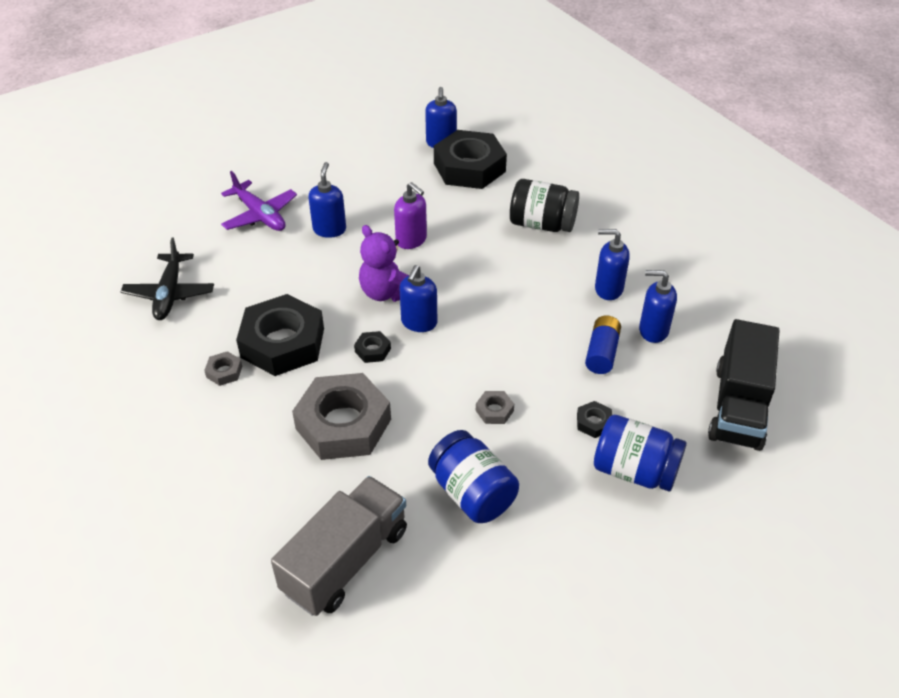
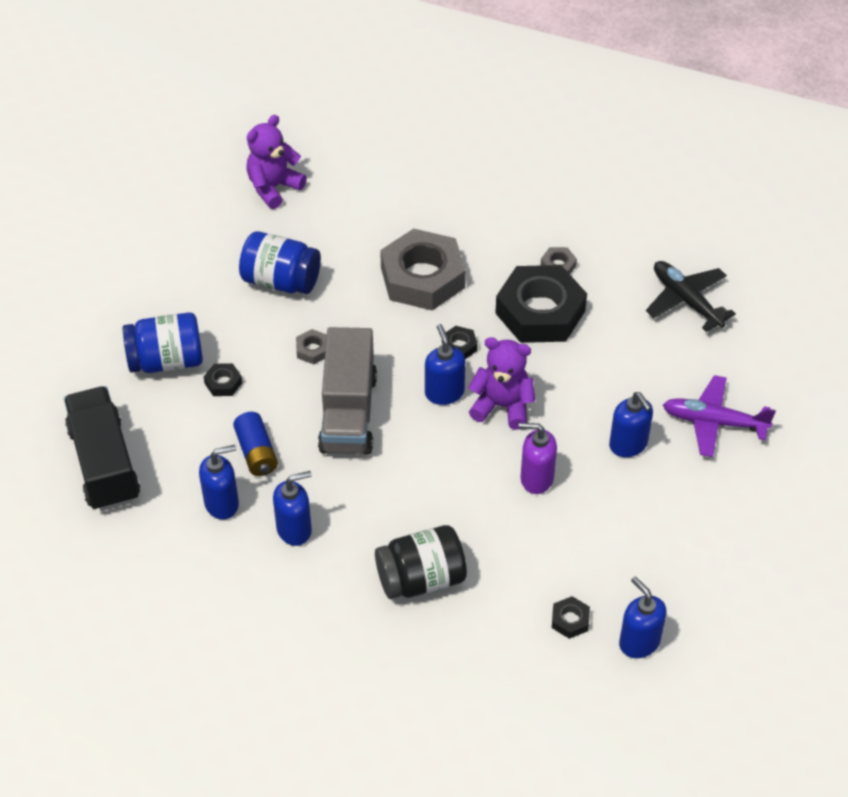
camera: 145 degrees right, 5 degrees up
grey truck [271,476,407,616] -> grey truck moved to [318,327,377,455]
black nut [434,130,507,189] -> black nut [552,596,590,639], size x0.41
none -> purple teddy bear [246,115,307,209]

